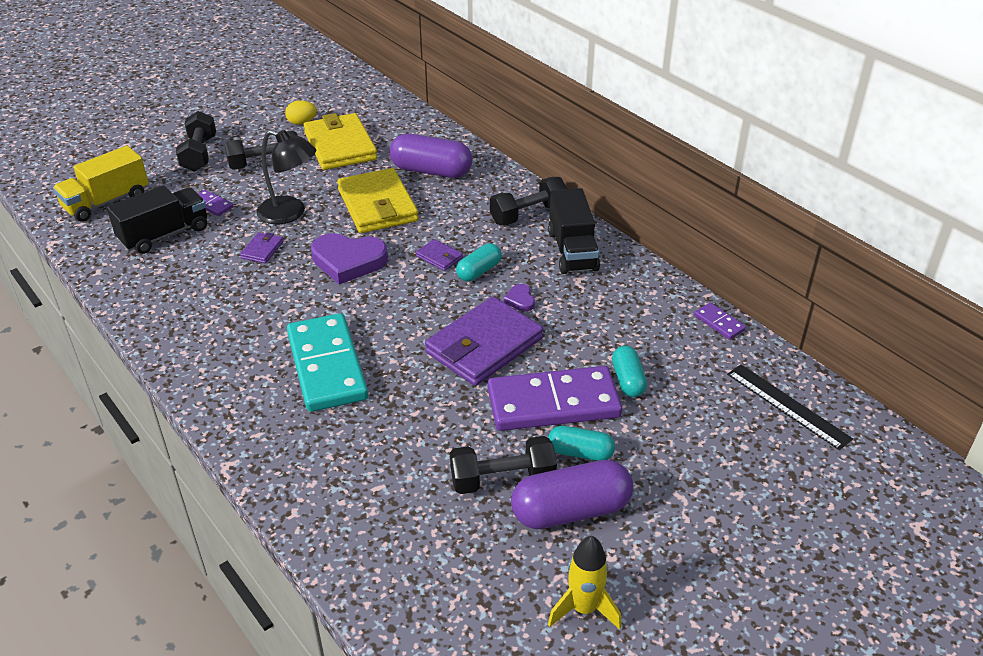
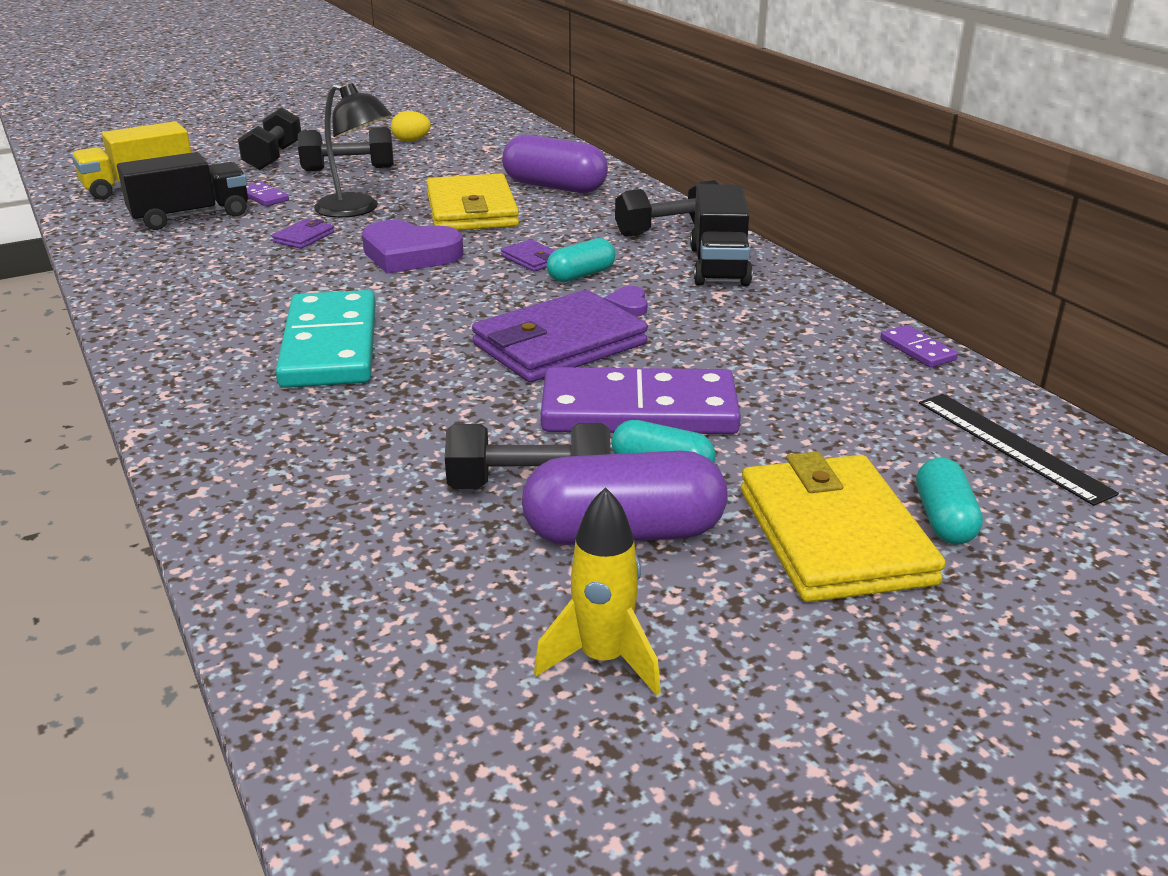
camera: 10 degrees right, 10 degrees down
yellow wallet [303,113,377,170] -> yellow wallet moved to [741,451,946,602]
turquoise capsule [612,346,647,397] -> turquoise capsule moved to [916,457,983,545]

